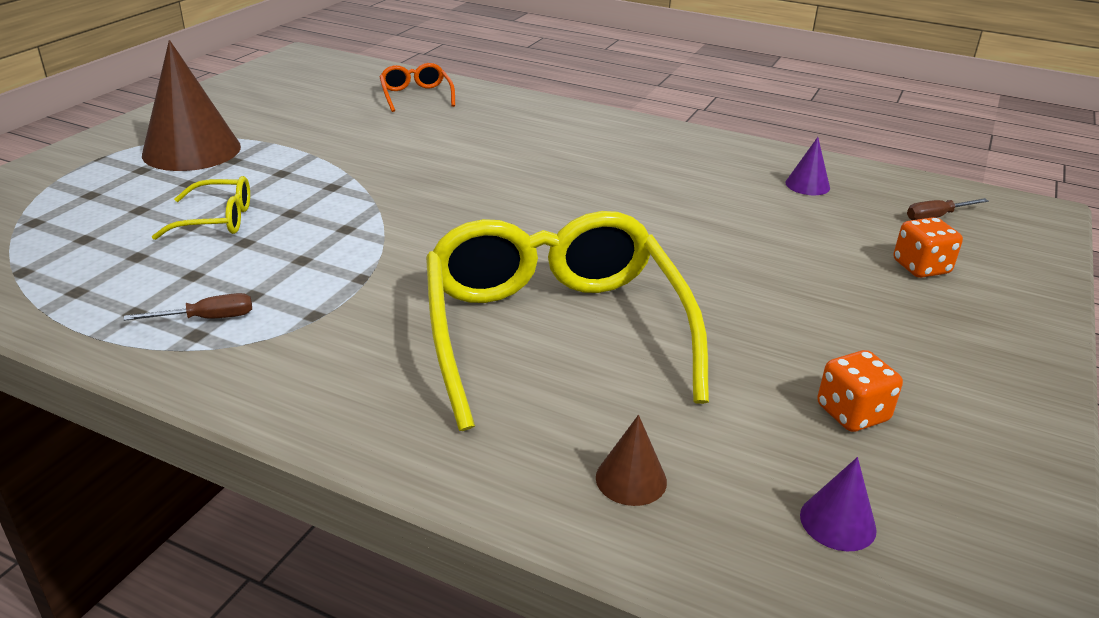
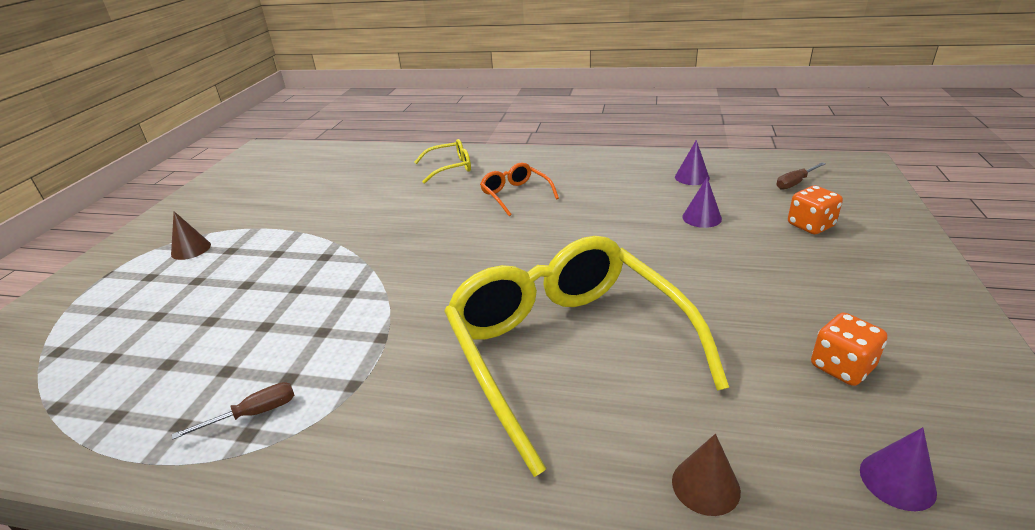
camera: 10 degrees left, 0 degrees up
brown cone [142,40,241,171] -> brown cone [171,211,211,260], size x0.46
yellow glasses [152,176,250,240] -> yellow glasses moved to [415,139,471,184]
orange glasses [379,63,455,112] -> orange glasses moved to [480,163,559,216]
none -> purple cone [682,177,722,228]

